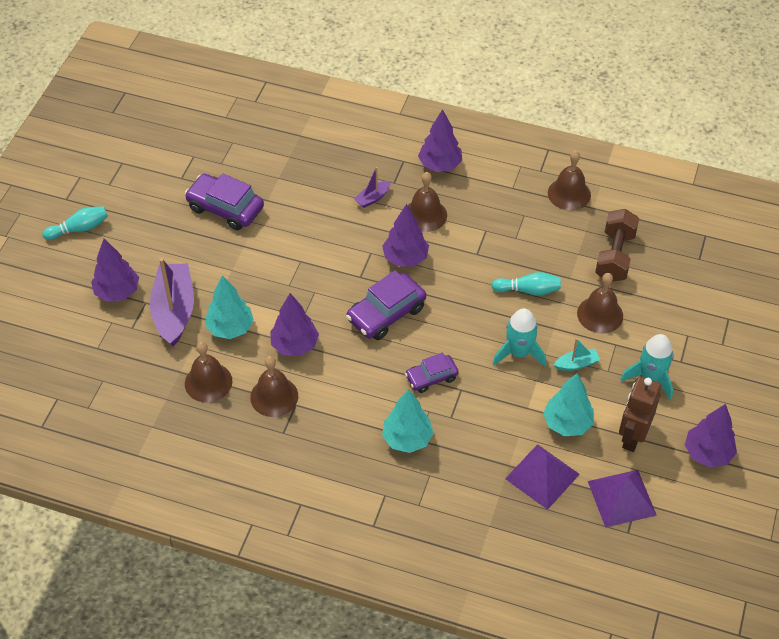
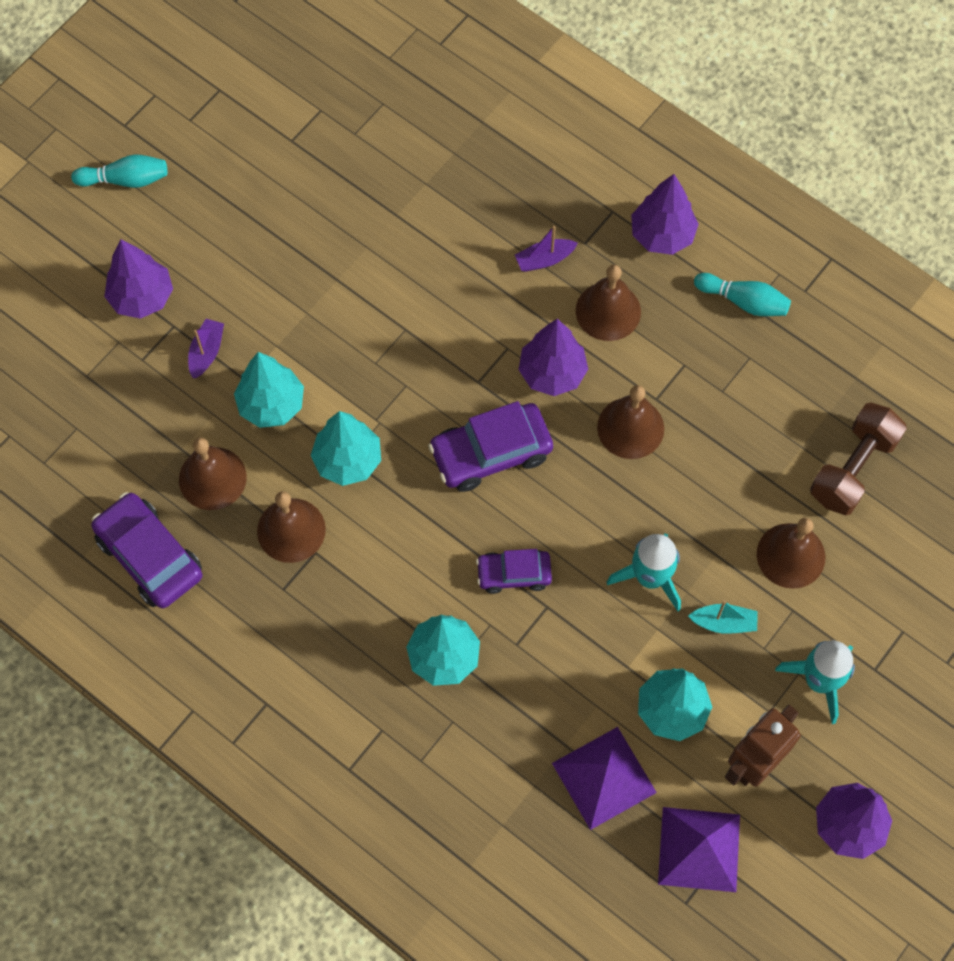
camera: 20 degrees right, 15 degrees up
purple boat [150,258,194,347] -> purple boat [188,319,224,378], size x0.46
purple car [185,173,264,230] -> purple car moved to [92,492,203,608]
purple tree [270,293,319,356] -> turquoise tree [311,411,381,486]
turquoise bowling pin [491,272,561,296] -> turquoise bowling pin moved to [694,273,791,316]
brown bell [548,151,591,210] -> brown bell moved to [597,385,664,459]

